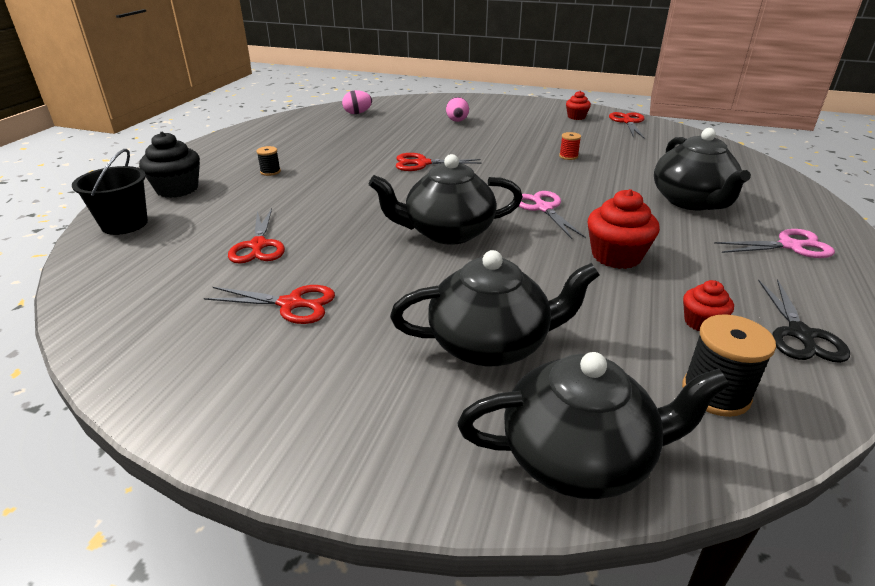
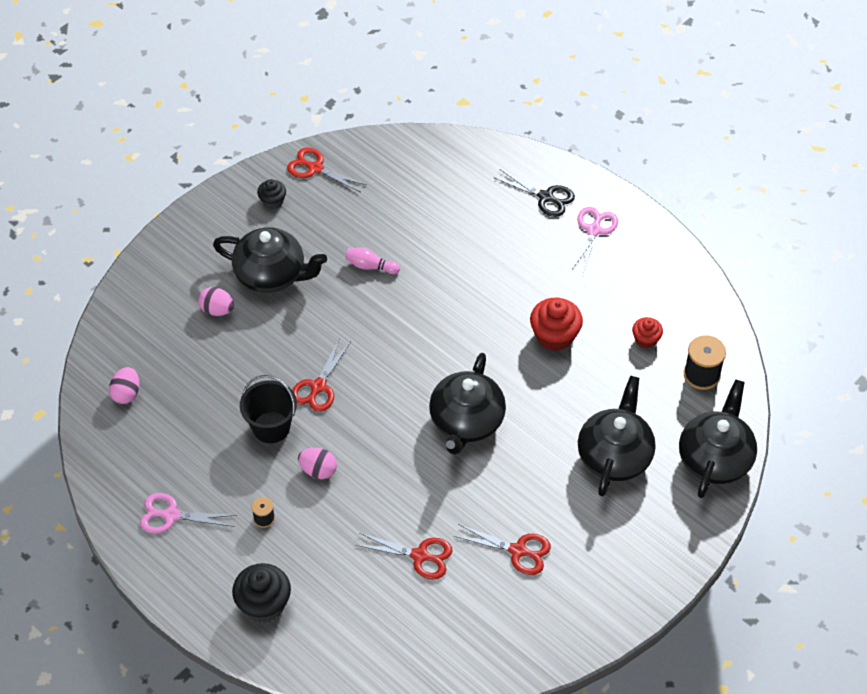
camera: 65 degrees left, 20 degrees up
black bucket [72,149,148,235] -> black bucket moved to [240,375,297,443]
red scissors [204,285,335,324] -> red scissors turned 75 degrees clockwise [454,524,551,575]
pink scissors [519,191,586,239] -> pink scissors moved to [140,493,237,533]
red spool [559,132,581,160] -> pink bowling pin [345,248,400,274]
red cupcake [566,91,591,120] -> black cupcake [257,179,286,209]
black teapot [654,128,751,210] -> black teapot moved to [213,227,327,293]
black scissors [758,279,850,363] -> black scissors moved to [493,169,575,217]
none -> pink egg [298,448,337,479]

